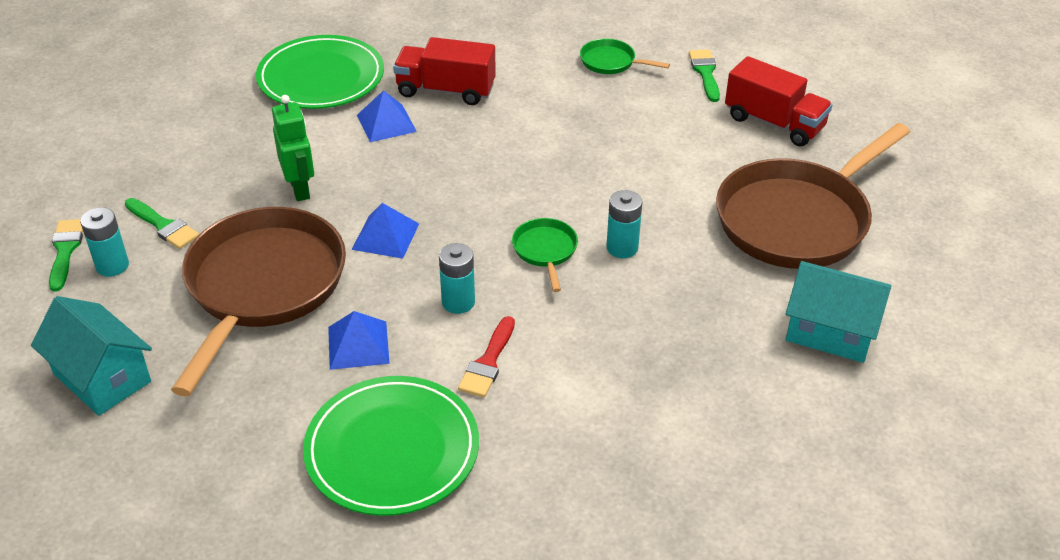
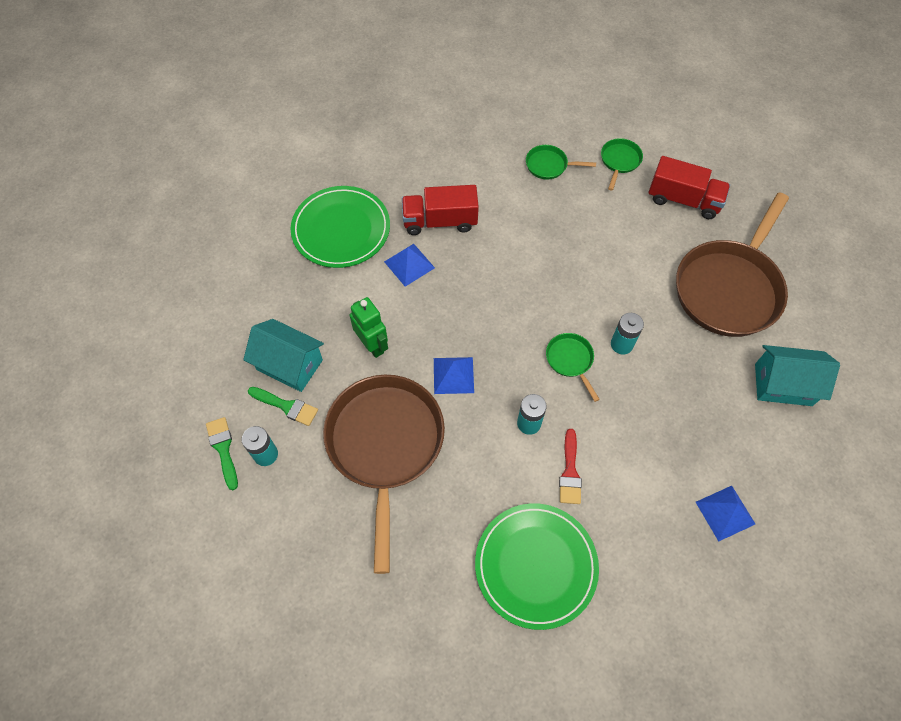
camera: 15 degrees left, 20 degrees up
turquoise house [31,296,152,416] -> turquoise house moved to [243,319,324,392]
blue pyramid [328,311,390,370] -> blue pyramid moved to [696,486,755,541]
green brush [689,49,720,102] -> green pan [601,138,643,191]

